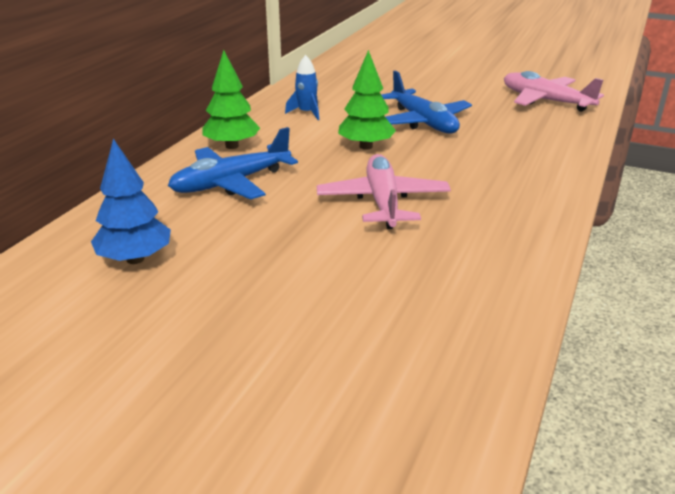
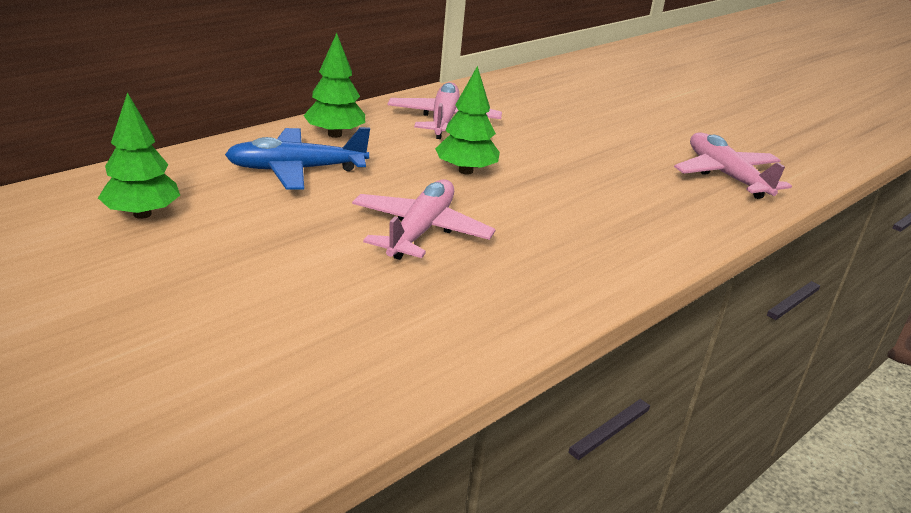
camera: 20 degrees right, 0 degrees up
blue tree [91,139,171,264] -> green tree [98,92,180,219]
blue rocket [285,55,319,120] -> pink plane [387,82,502,139]
blue plane [381,71,472,133] -> none

